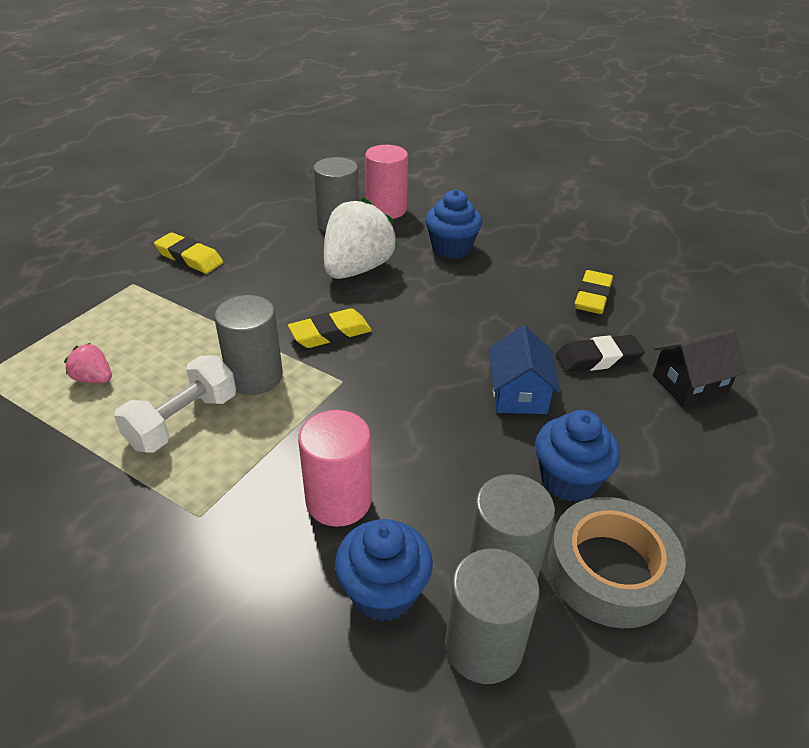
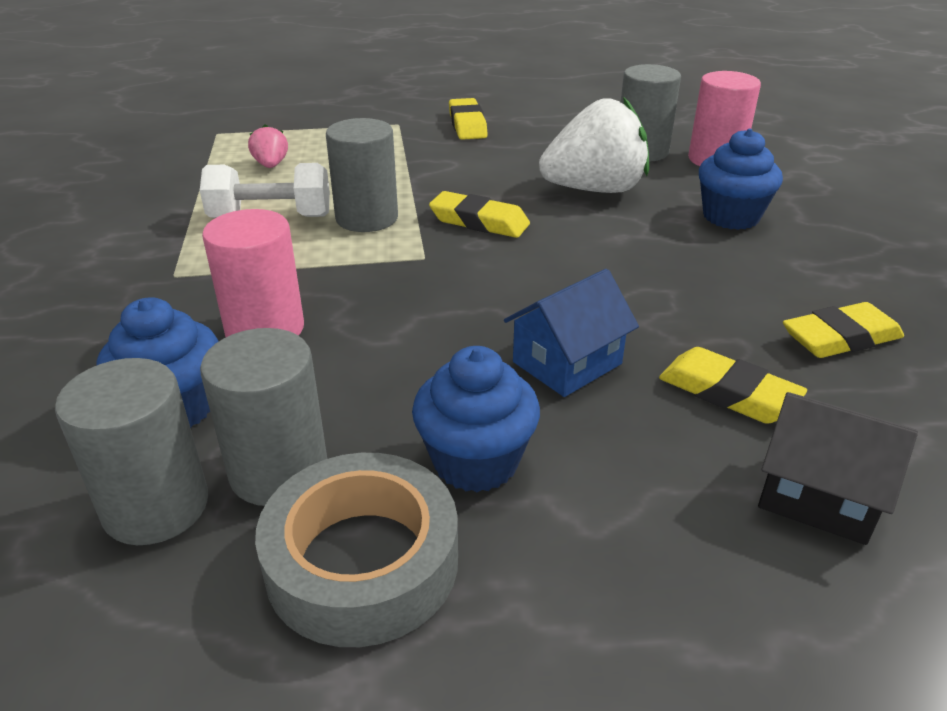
camera: 50 degrees right, 5 degrees down
black eraser [556,335,645,372] -> yellow eraser [659,347,807,424]

